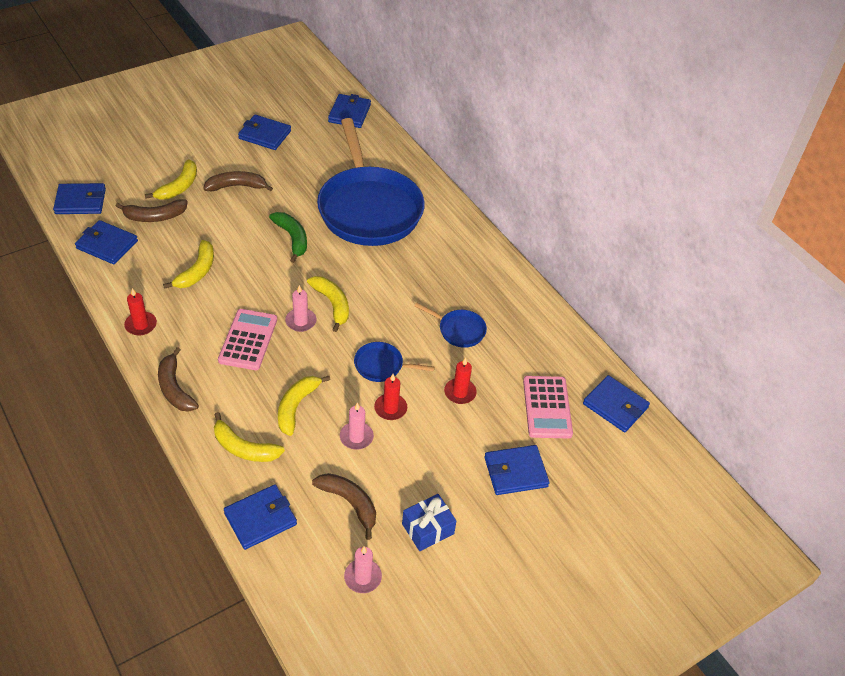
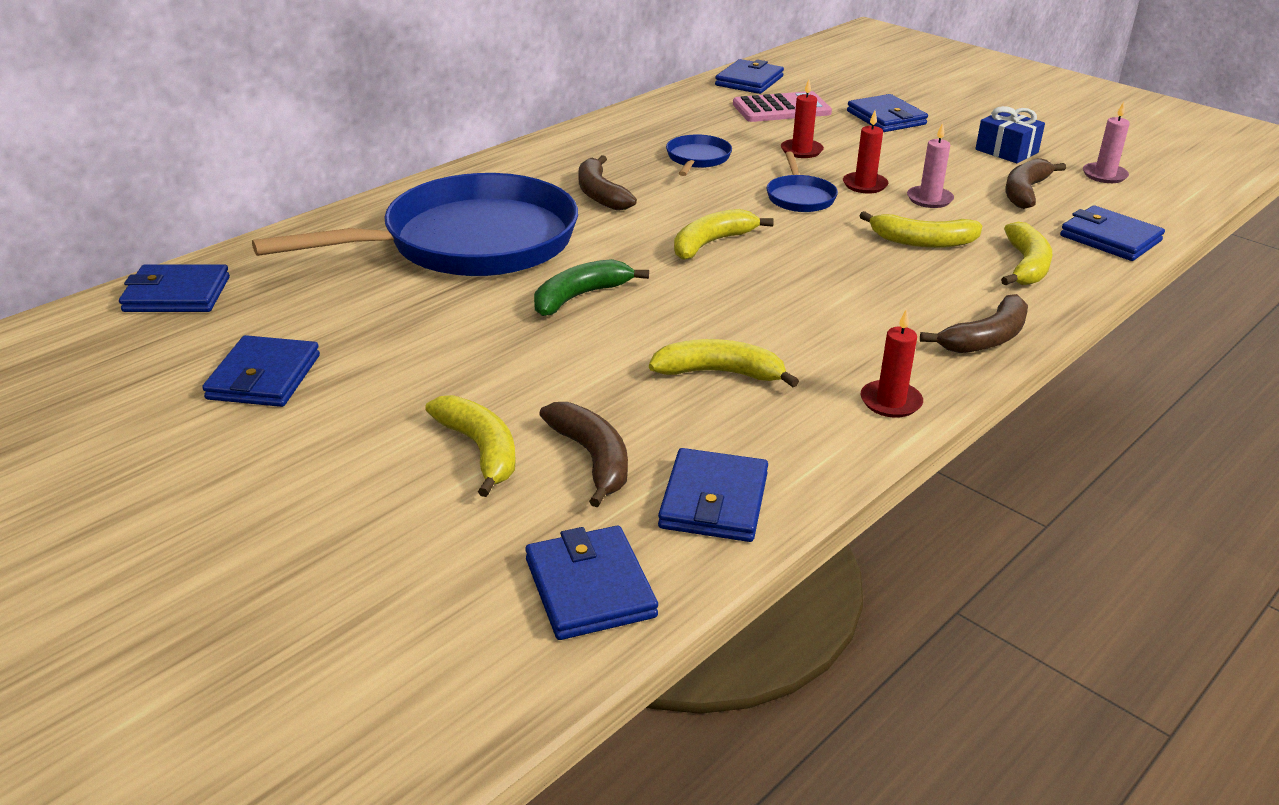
camera: 100 degrees left, 15 degrees down
yellow banana [145,160,197,200] -> yellow banana turned 45 degrees clockwise [425,395,516,497]
brown banana [203,171,273,191] -> brown banana moved to [579,155,637,210]
pink calculator [218,309,277,370] -> none
pink candle [285,285,316,332] -> none

